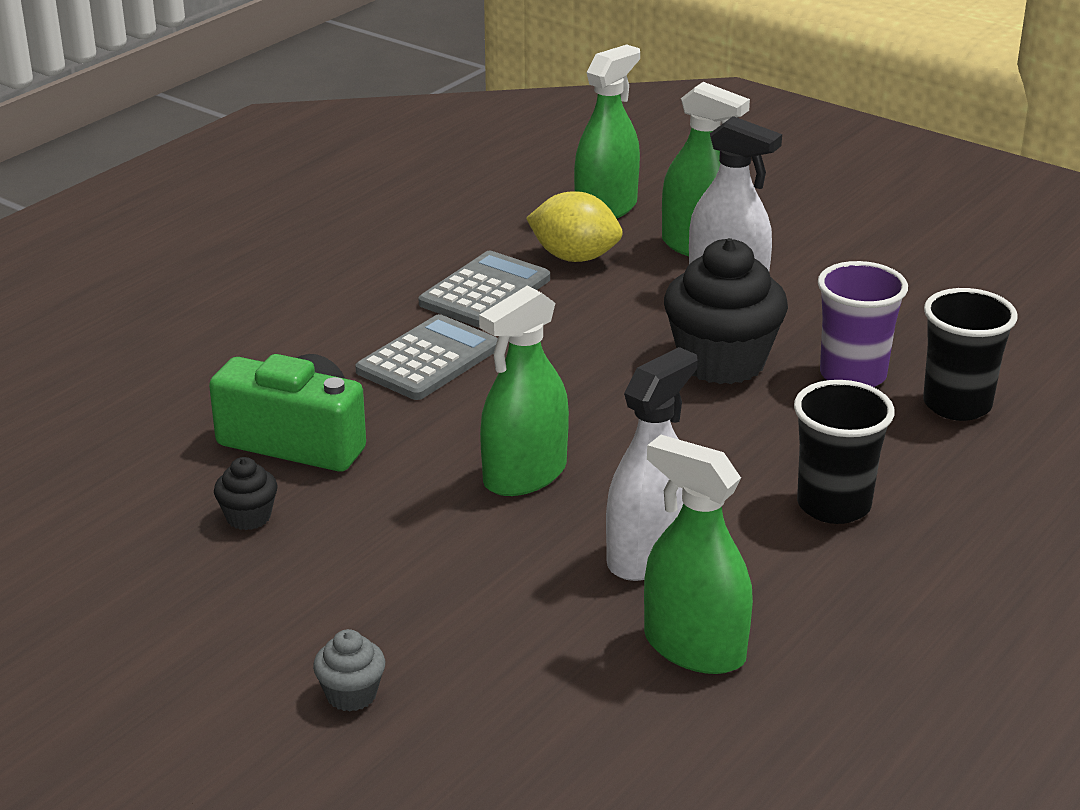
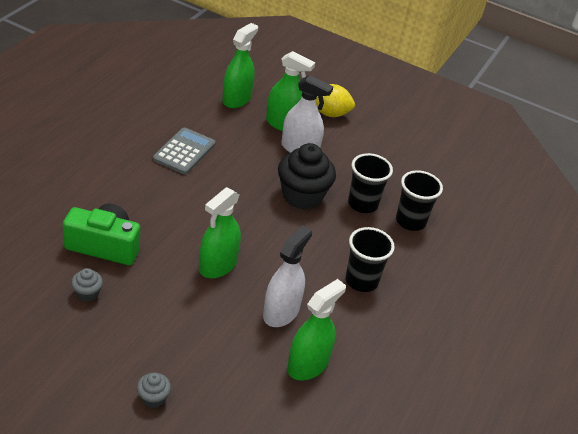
camera: 15 degrees left, 10 degrees up
black cupcake [214,457,278,530] -> grey cupcake [71,268,103,302]
grey calculator [355,314,498,400] -> none
yellow lemon [526,191,623,262] -> yellow lemon moved to [316,84,355,117]
green spray bottle [644,435,753,674] -> green spray bottle turned 105 degrees clockwise [287,279,346,381]
purple cup [818,261,908,387] -> black cup [348,153,393,213]

